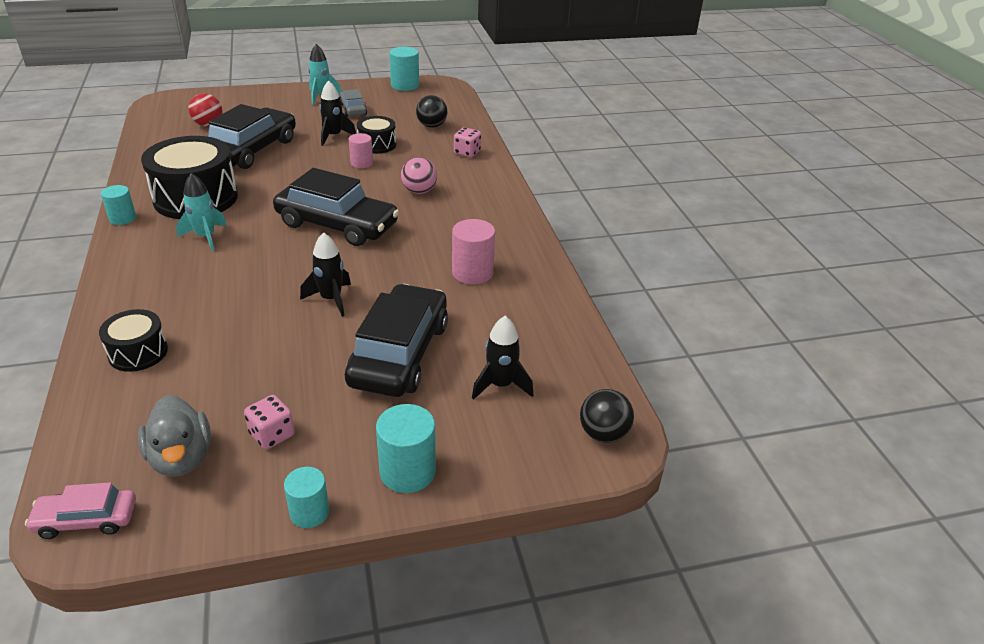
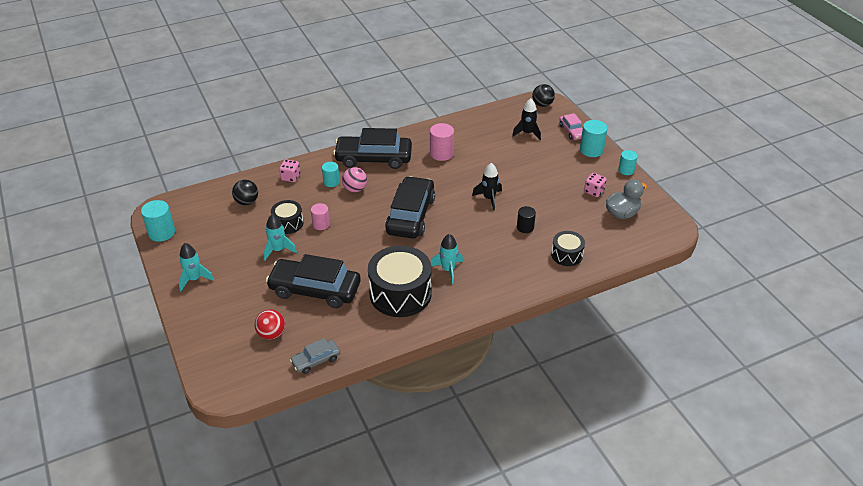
camera: 100 degrees left, 5 degrees up
pink car [25,482,136,539] -> pink car moved to [559,113,583,140]
turquoise cylinder [101,185,136,225] -> turquoise cylinder moved to [322,162,340,187]
black rocket [319,80,356,146] -> turquoise rocket [263,214,297,261]
grey car [340,89,367,117] -> grey car moved to [290,338,340,374]
black car [345,284,448,397] -> black car moved to [333,128,412,169]
none -> black cylinder [517,206,536,233]

